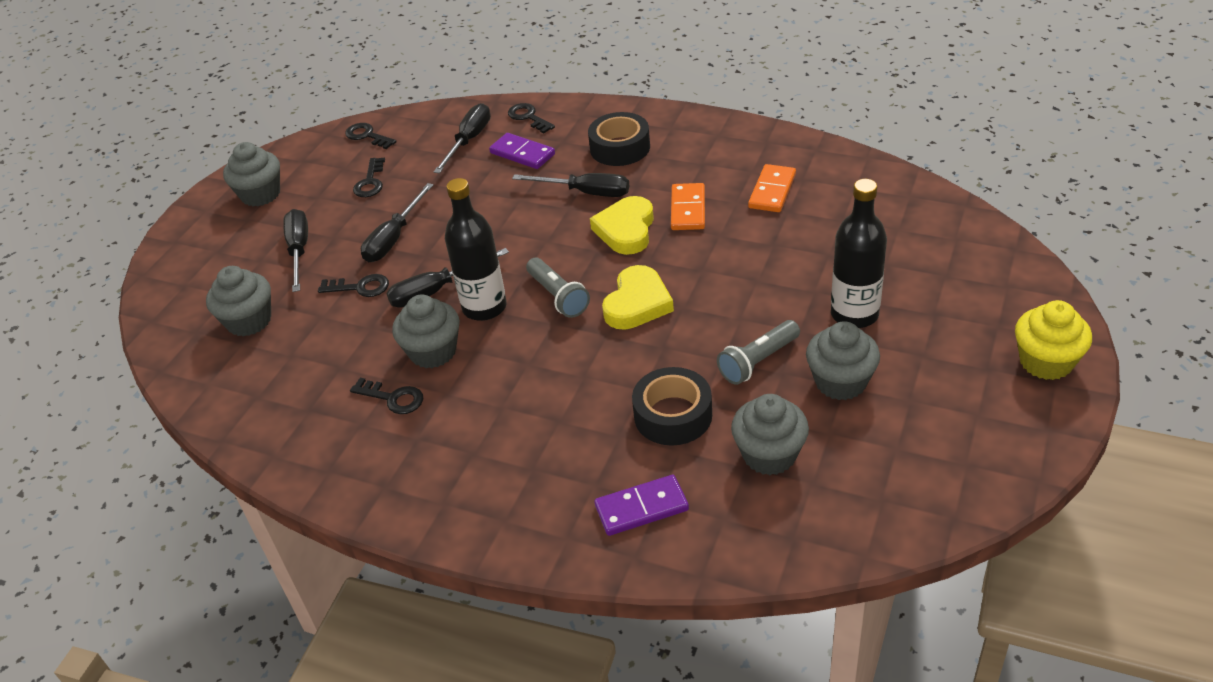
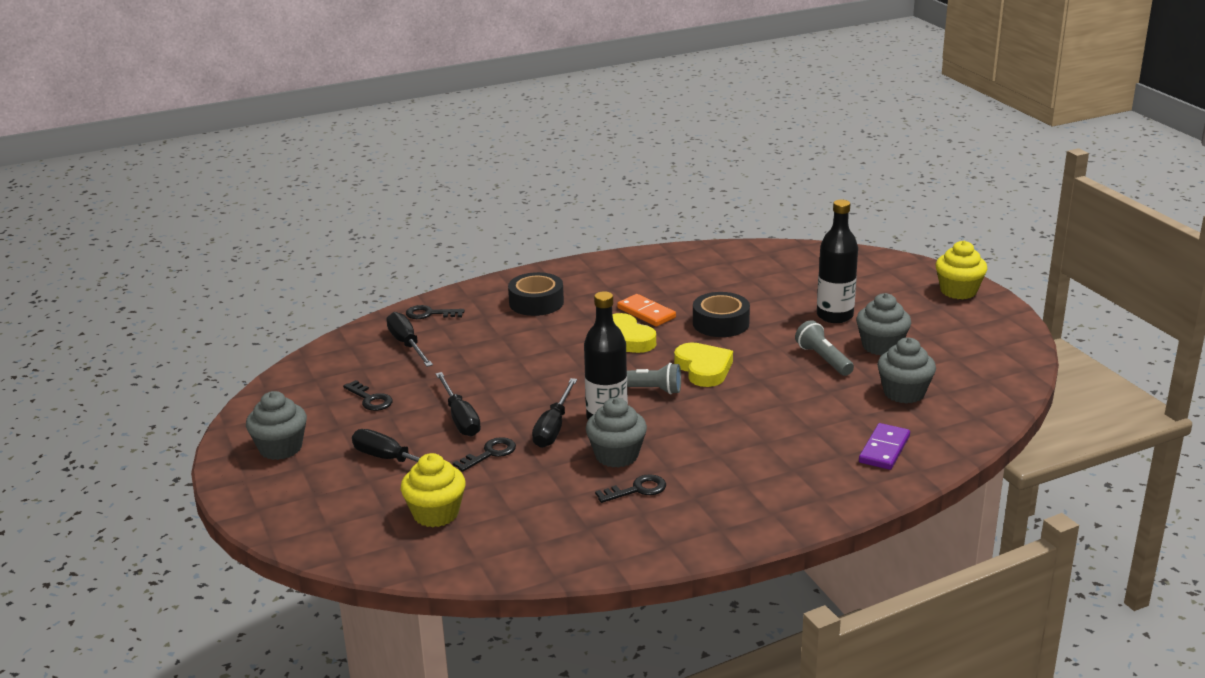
camera: 50 degrees left, 15 degrees down
grey cupcake [206,266,271,336] -> yellow cupcake [401,453,466,527]
black key [345,123,397,149] -> none
purple domino [489,133,555,169] -> none
black screwdriver [512,173,629,197] -> none
black tape [632,367,712,445] -> black tape moved to [693,292,750,337]
grey flashlight [717,320,800,385] -> grey flashlight turned 150 degrees clockwise [795,320,854,376]
orange domino [748,164,796,212] -> none

